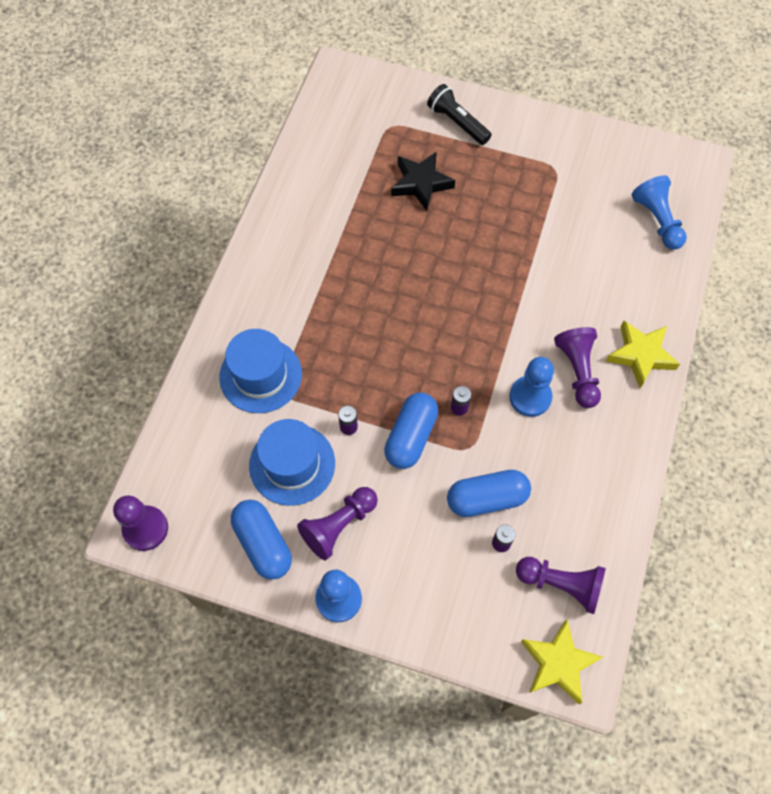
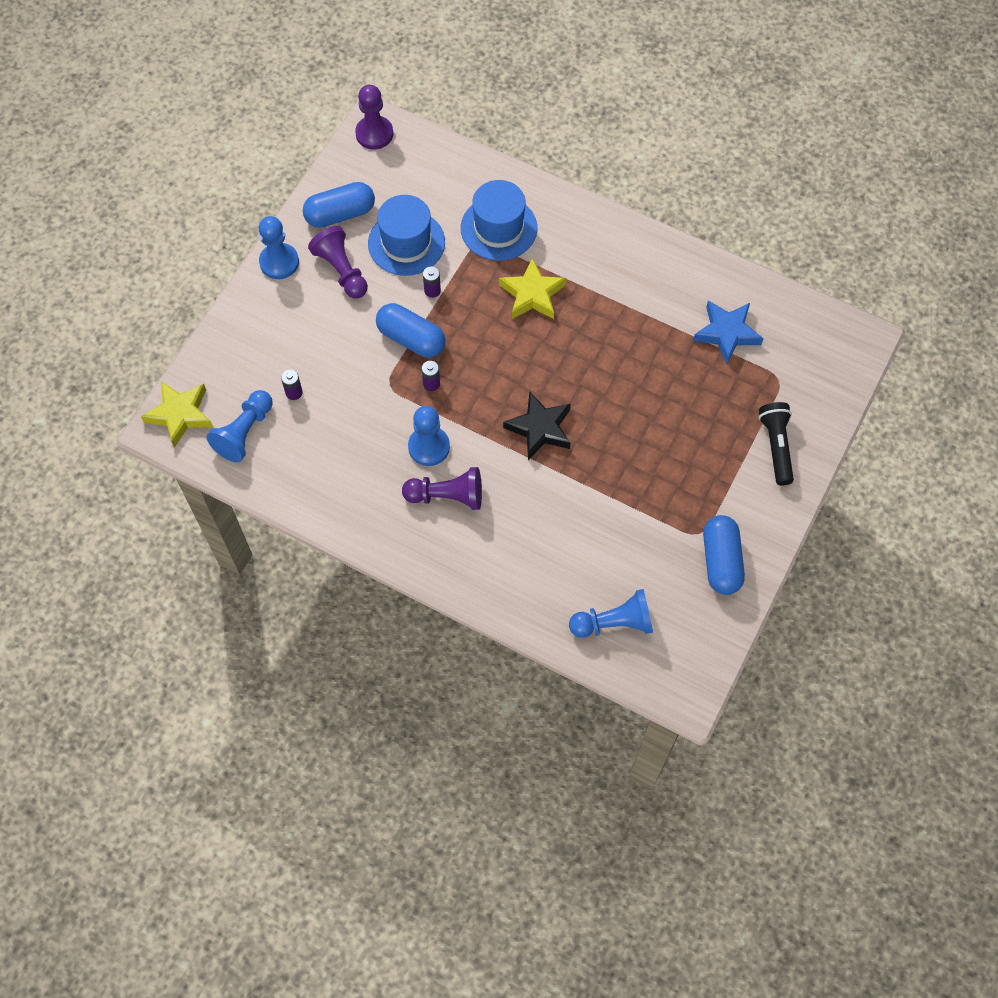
camera: 100 degrees right, 0 degrees up
black star [391,151,455,211] -> black star moved to [503,392,571,460]
black flashlight [427,84,492,145] -> black flashlight turned 60 degrees counterclockwise [759,402,794,485]
blue capsule [447,470,531,517] -> blue capsule moved to [703,515,745,595]
purple pawn [516,557,606,614] -> blue pawn [206,390,273,462]
yellow star [606,321,680,388] -> yellow star moved to [499,257,567,319]
none -> blue star [693,300,764,364]

